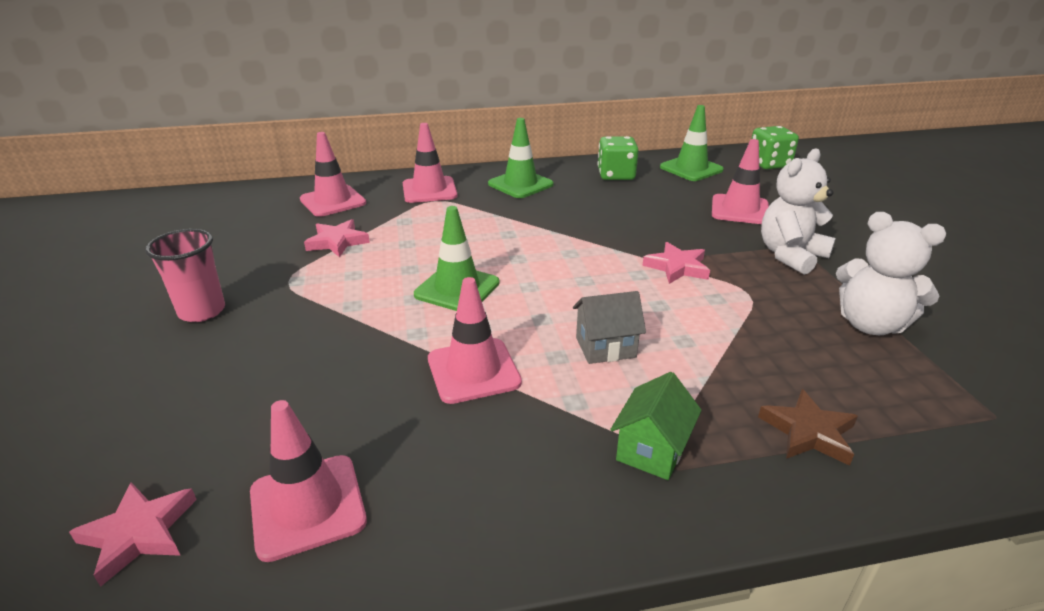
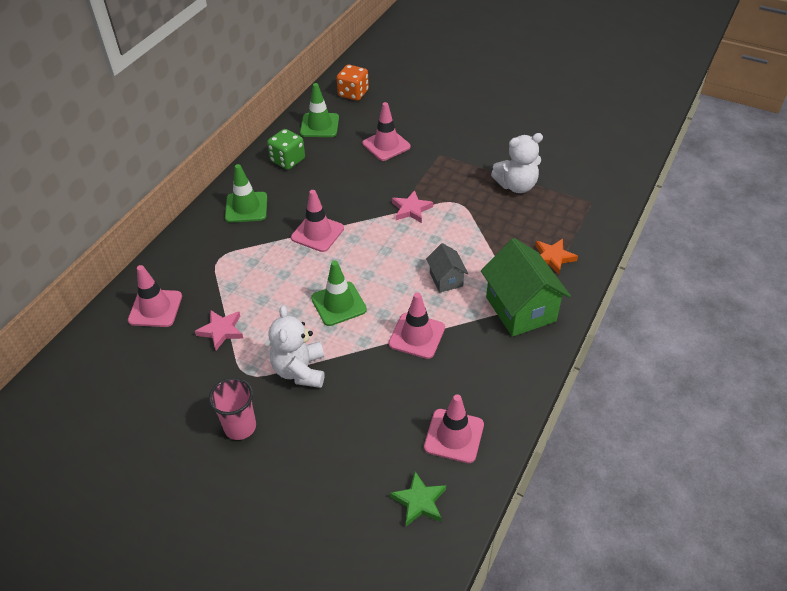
camera: 50 degrees left, 15 degrees up
pink star [69,483,197,587] -> green star [390,471,446,526]
pink traffic cone [403,123,458,203] -> pink traffic cone moved to [291,190,344,252]
grey house [573,291,646,364] -> grey house turned 45 degrees counterclockwise [426,243,468,293]
green house [610,372,702,480] -> green house [481,238,571,337], size x1.90
green dice [752,126,799,169] -> orange dice [337,65,369,101]
brown star [758,389,858,466] -> orange star [535,239,578,275]
white teddy bear [761,148,836,275] -> white teddy bear moved to [269,305,324,388]

